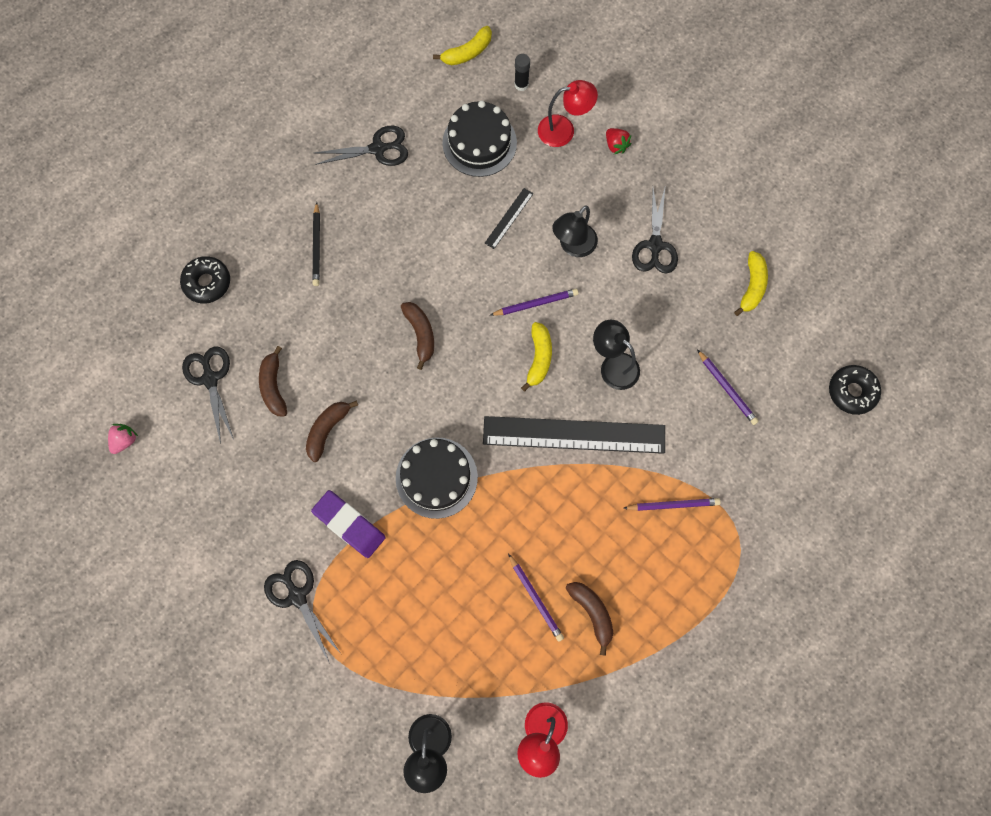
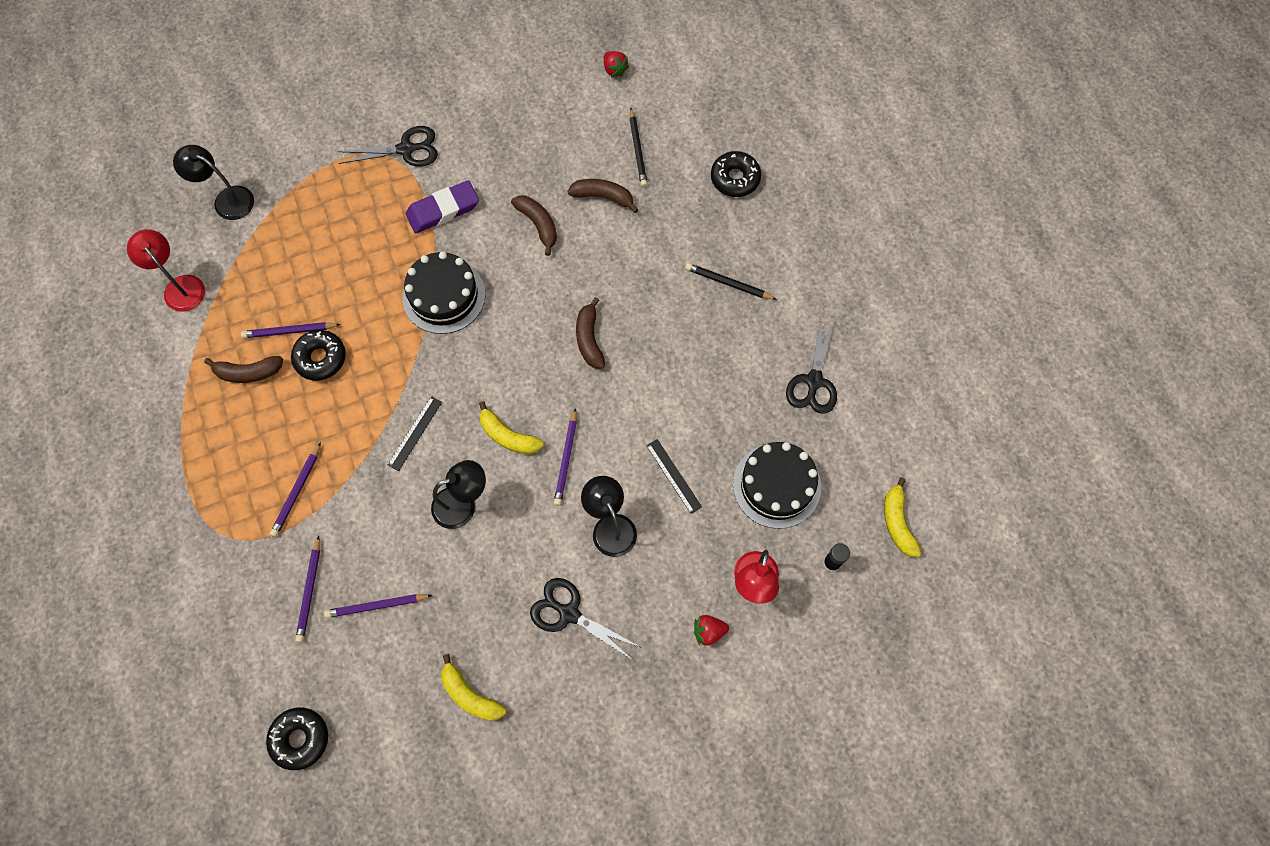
camera: 115 degrees right, 5 degrees down
pink strawberry [108,424,138,454] -> red strawberry [604,51,629,77]
black scissors [182,346,234,444] -> black pencil [629,108,648,187]
brown banana [401,302,434,370] -> brown banana turned 75 degrees clockwise [576,297,605,369]
black ruler [483,416,665,454] -> black ruler [388,396,442,471], size x0.43
none -> black donut [291,330,346,381]
none -> purple pencil [295,536,320,643]

